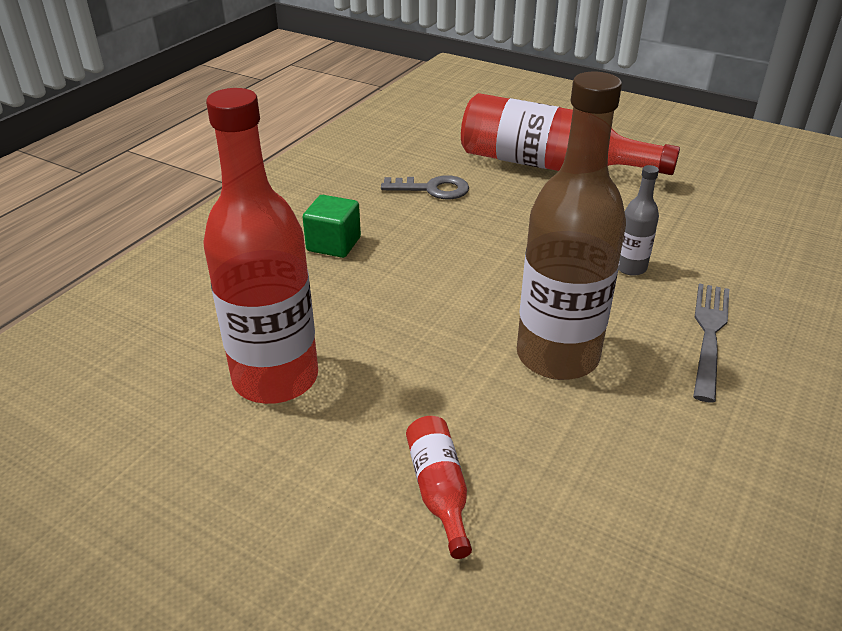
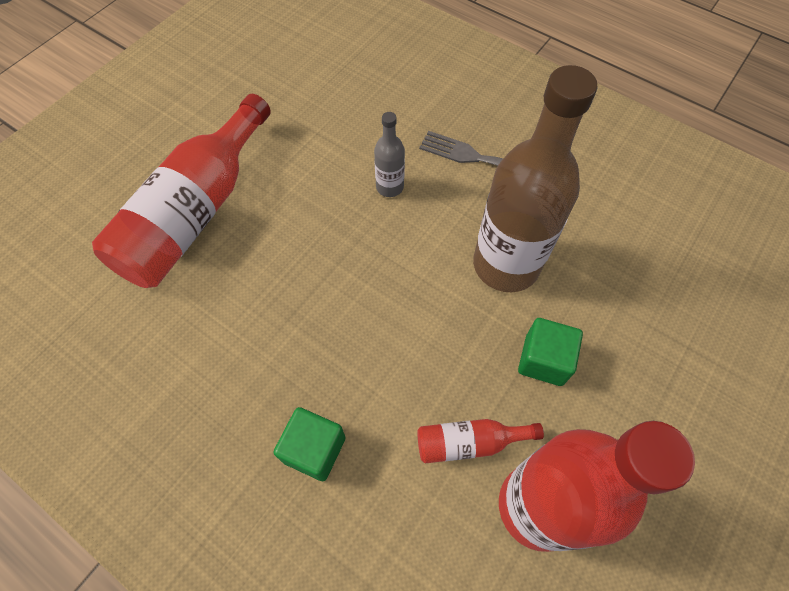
camera: 85 degrees left, 25 degrees up
grey key [381,175,469,199] -> none
red bottle [406,416,472,559] -> red bottle moved to [417,419,544,463]
none -> green cube [518,318,583,386]

